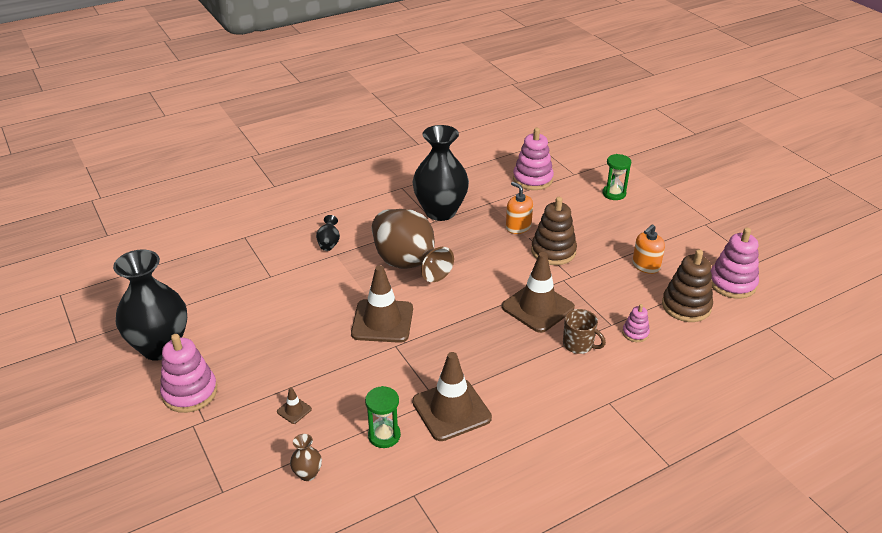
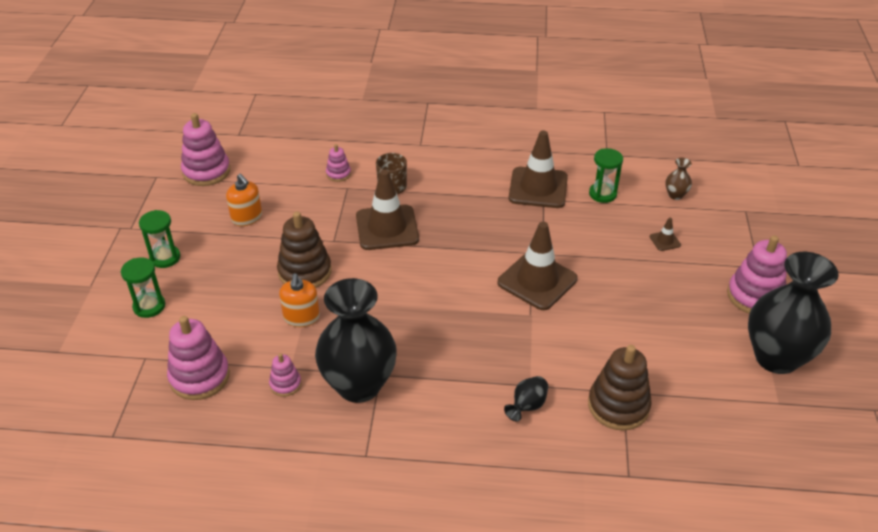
camera: 145 degrees left, 5 degrees up
brown vase [372,209,454,282] -> none
orange soap dispenser [632,224,665,274] -> orange soap dispenser turned 60 degrees clockwise [226,173,262,226]
brown stacking toy [662,249,713,322] -> brown stacking toy moved to [588,345,652,431]
none -> green hourglass [139,210,180,268]
none -> pink stacking toy [269,353,301,397]

